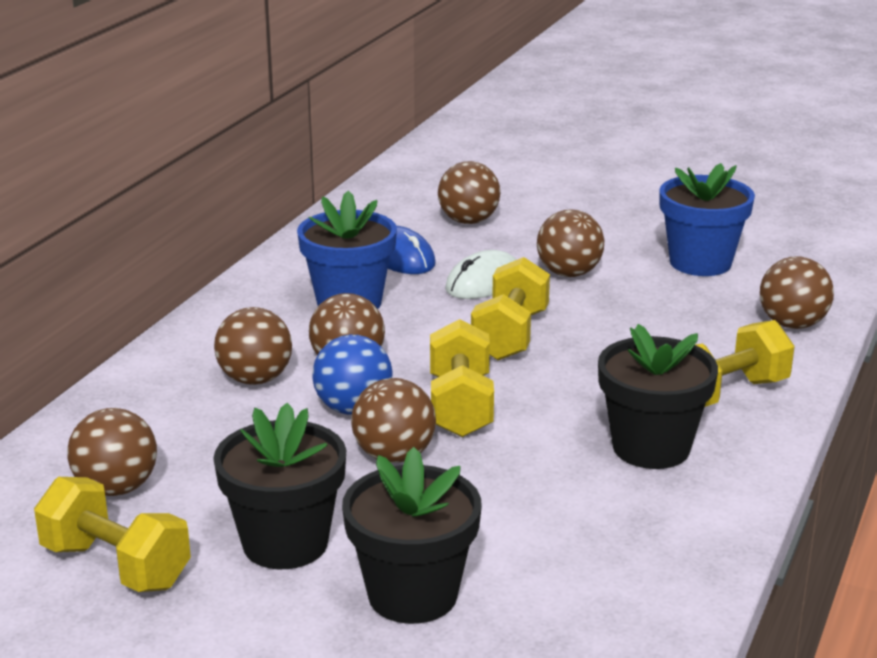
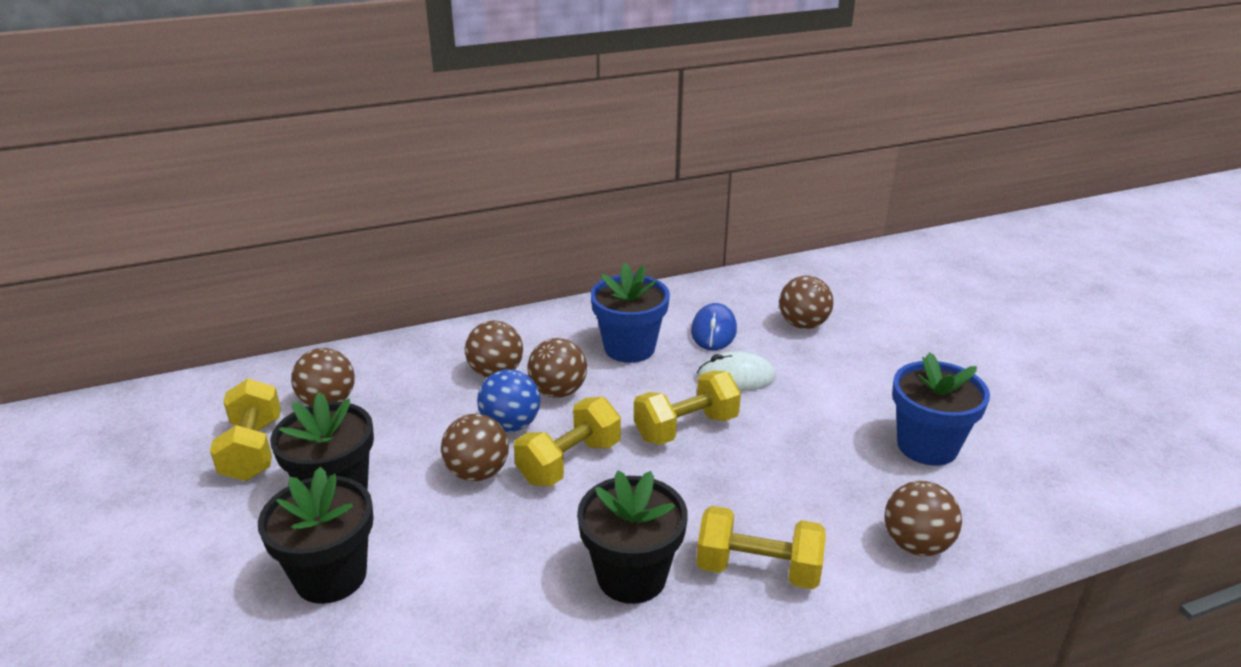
camera: 45 degrees right, 5 degrees up
brown ball [537,210,604,277] -> none

